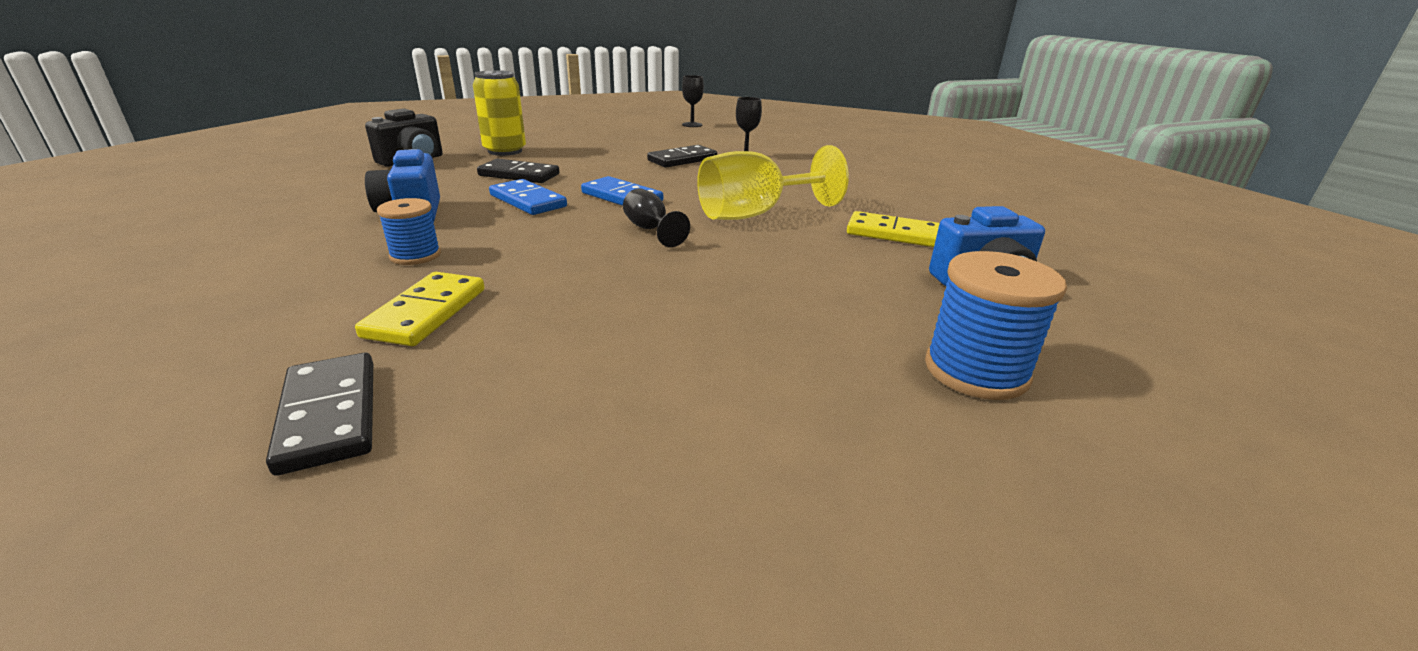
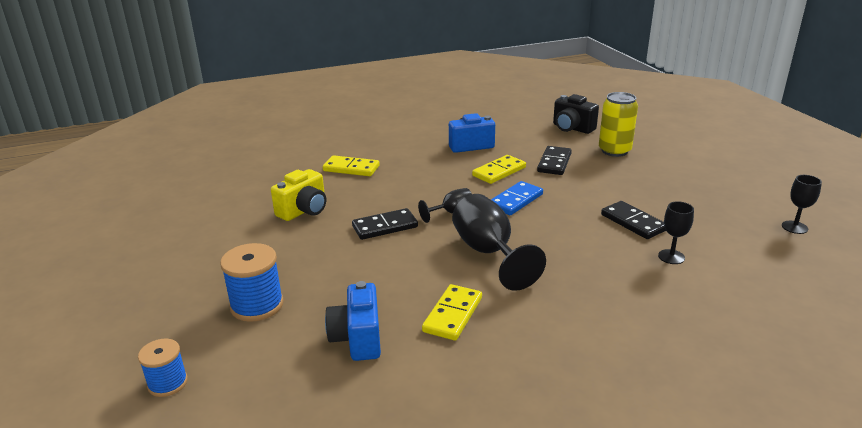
camera: 95 degrees right, 0 degrees up
black domino [266,353,373,476] -> black domino moved to [352,208,418,240]
blue spool [377,198,441,265] -> blue spool moved to [138,339,188,397]
blue domino [489,179,567,215] -> yellow domino [472,155,526,184]
yellow goblet [697,145,849,220] -> black goblet [452,194,546,291]
none -> yellow camera [271,169,326,221]

